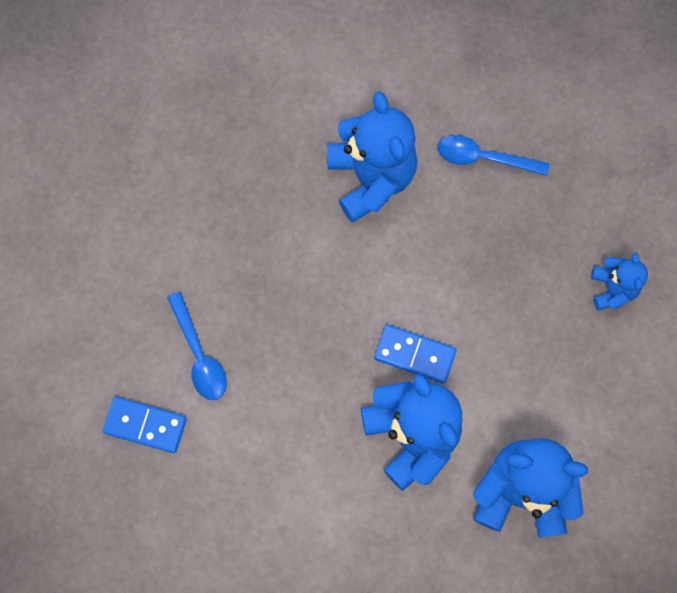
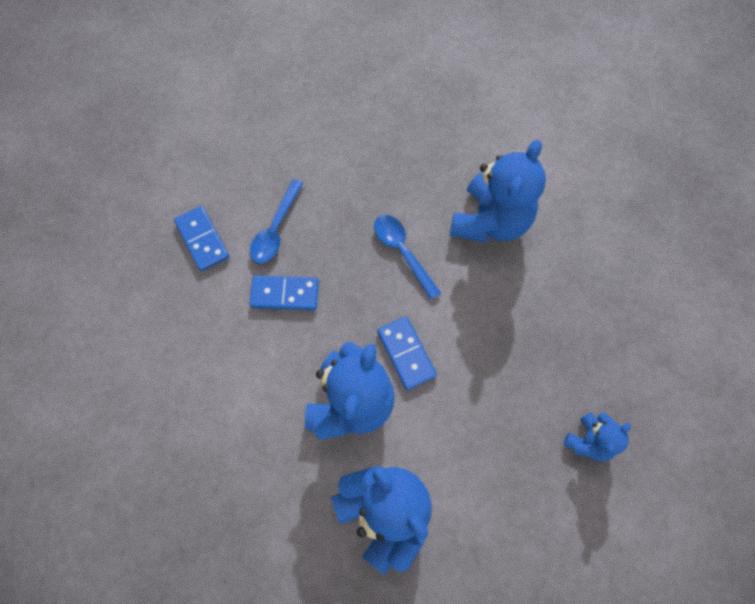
camera: 45 degrees right, 5 degrees down
blue spoon [438,135,549,176] -> blue spoon moved to [374,215,441,300]
none -> blue domino [250,275,319,310]

